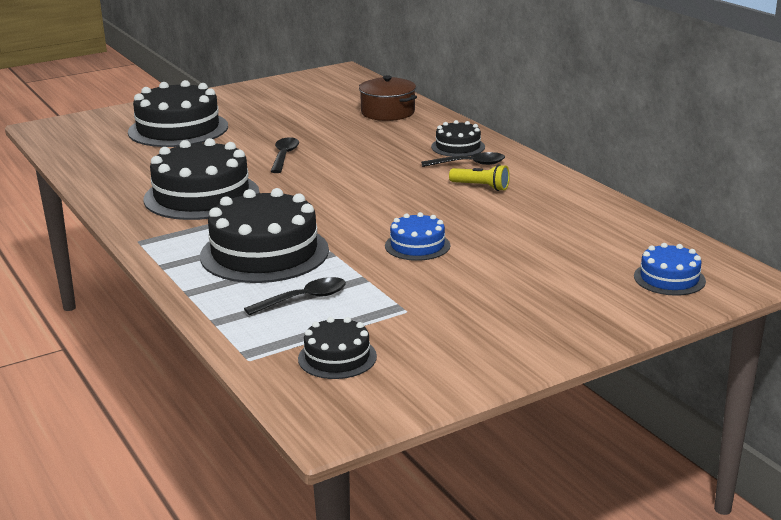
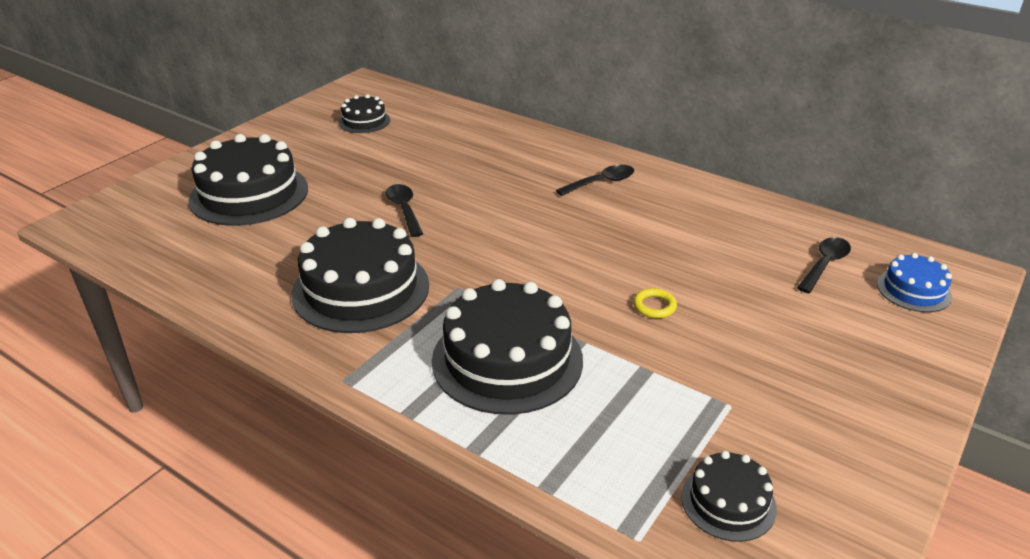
camera: 25 degrees left, 10 degrees up
black spoon [244,277,346,315] -> black spoon moved to [797,237,851,293]
brown pot [359,75,417,121] -> none
blue cake [385,212,450,261] -> yellow ring [633,288,677,318]
black cake [431,120,485,157] -> black cake moved to [338,94,390,133]
yellow flashlight [449,164,510,191] -> none

